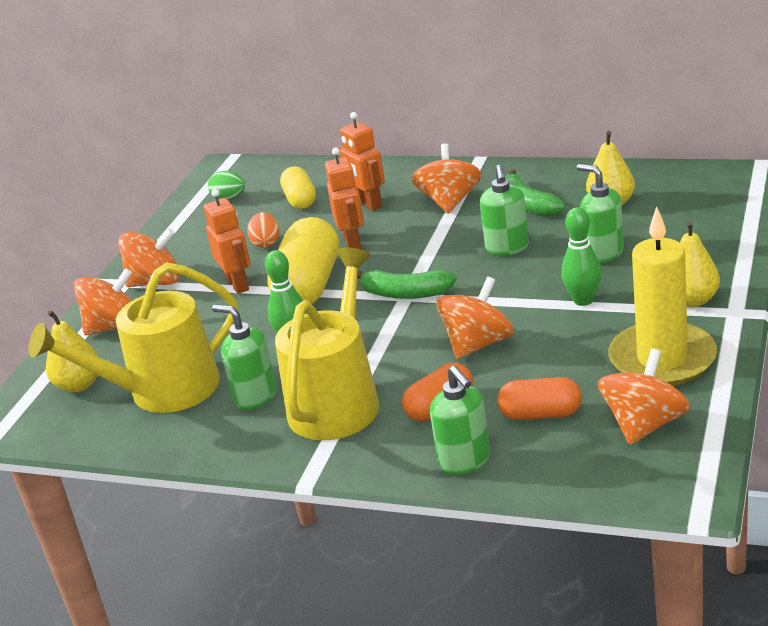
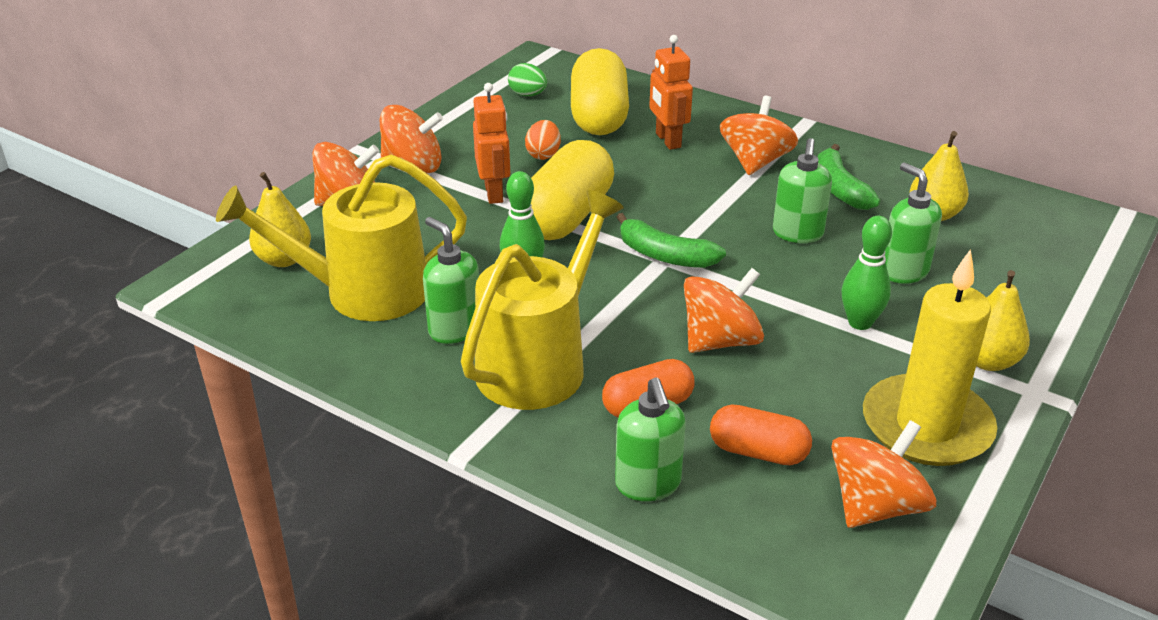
camera: 10 degrees right, 5 degrees up
yellow capsule [280,166,316,209] -> yellow capsule [571,48,629,135], size x1.75
orange robot [325,147,364,249] -> none

